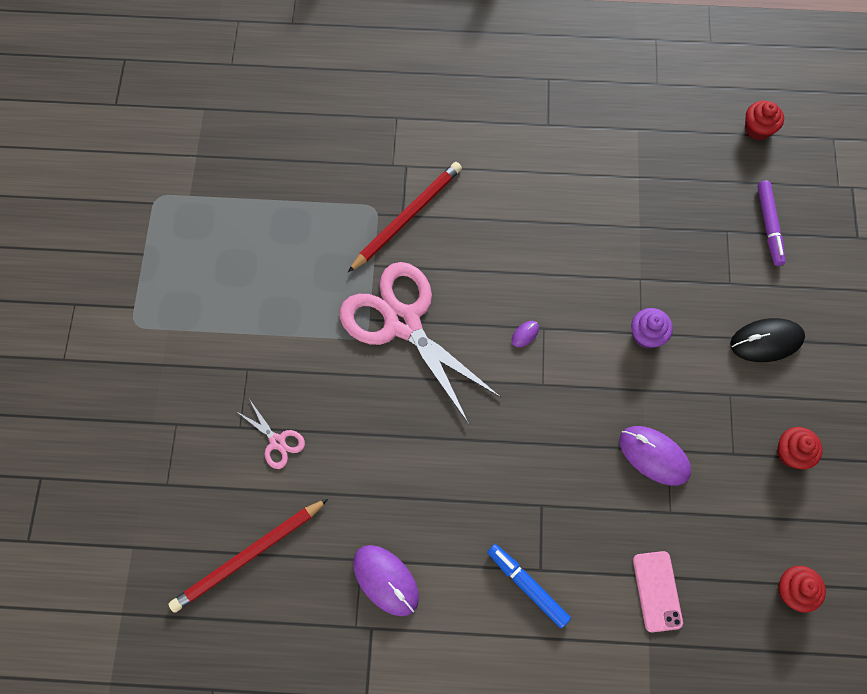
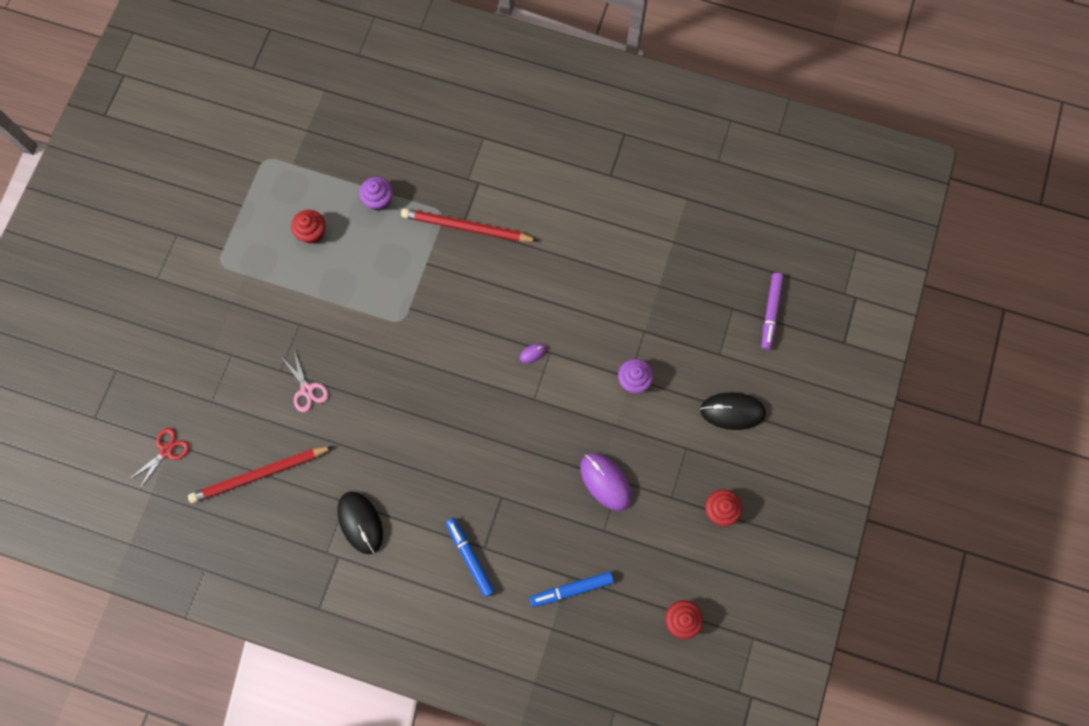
camera: 15 degrees right, 5 degrees up
pink scissors [340,262,501,424] -> none
red pencil [348,162,462,272] -> red pencil turned 135 degrees counterclockwise [401,208,538,242]
purple mouse [353,545,419,616] -> black mouse [337,491,383,555]
pink phone [633,551,683,632] -> blue marker [529,572,614,607]
red cupcake [745,101,784,140] -> red cupcake moved to [291,210,325,244]
none -> red scissors [128,428,190,490]
none -> purple cupcake [359,177,393,211]

